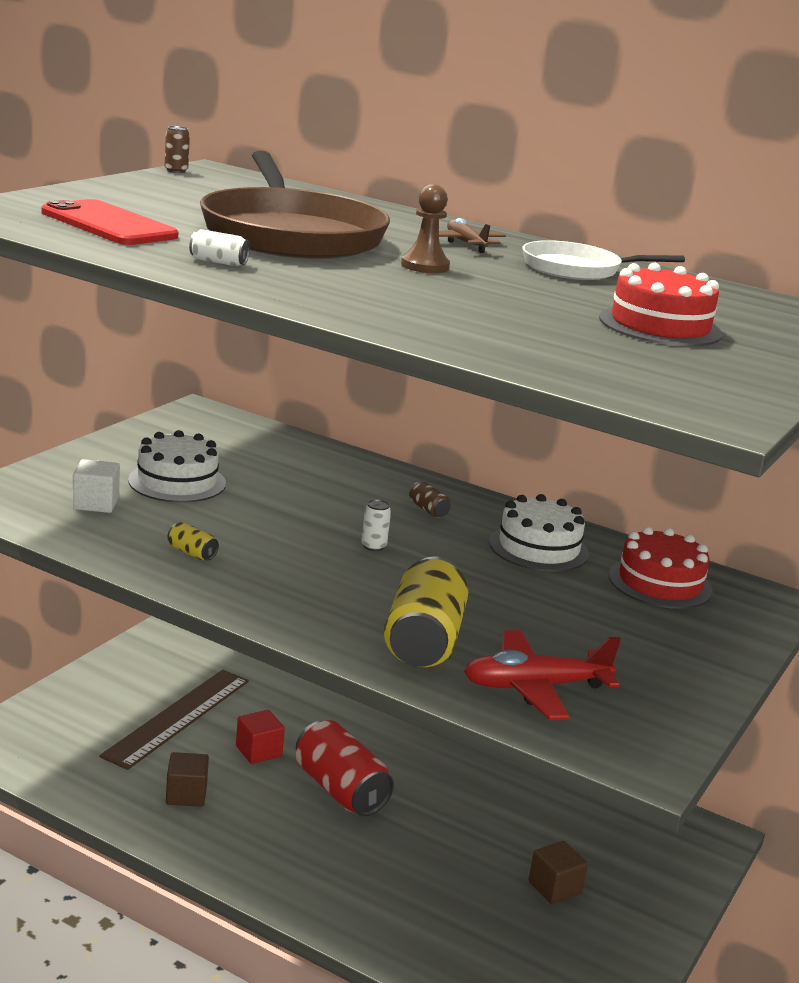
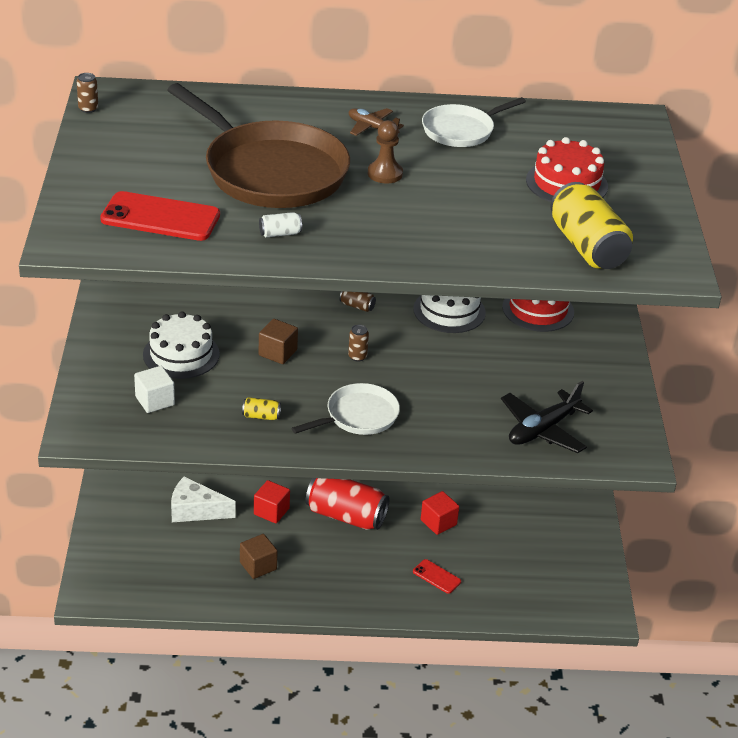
camera: 30 degrees left, 15 degrees up
brown ruler [99,669,249,770] -> white cheese [171,477,236,522]
white can [361,499,391,551] -> brown can [348,325,369,362]
yellow can [384,556,468,667] -> yellow can moved to [550,182,633,269]
red plane [464,630,621,720] -> black plane [501,381,593,453]
brown cube [529,841,588,905] -> brown cube moved to [259,319,298,364]
none -> white pan [291,383,400,435]
none -> red phone [413,559,461,594]
none -> red cube [421,491,459,535]

